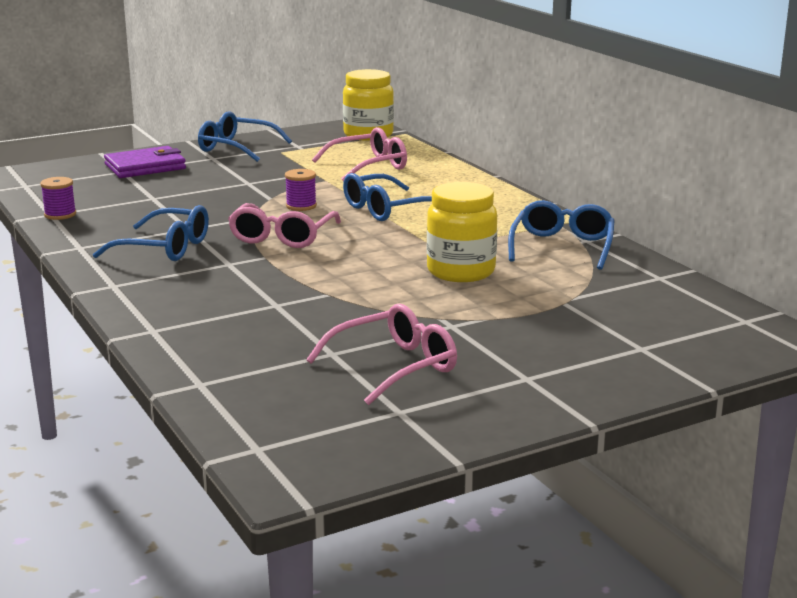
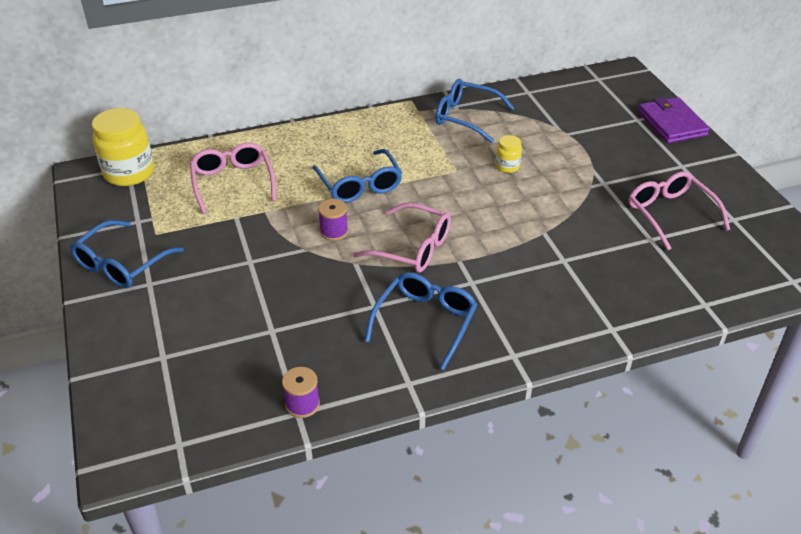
camera: 80 degrees left, 20 degrees up
purple wallet [104,146,186,178] -> purple wallet moved to [638,97,710,143]
yellow jar [427,182,497,282] -> yellow jar [495,135,522,173], size x0.50

